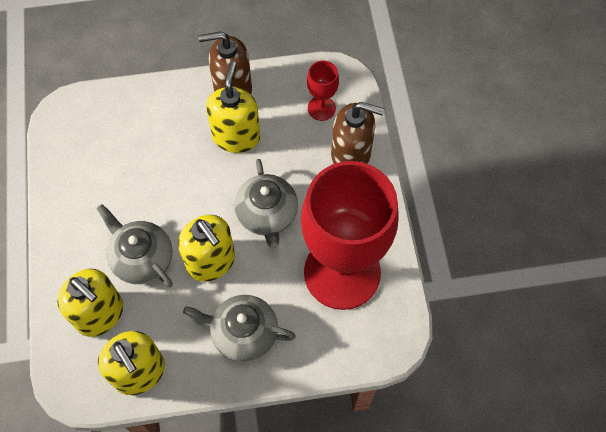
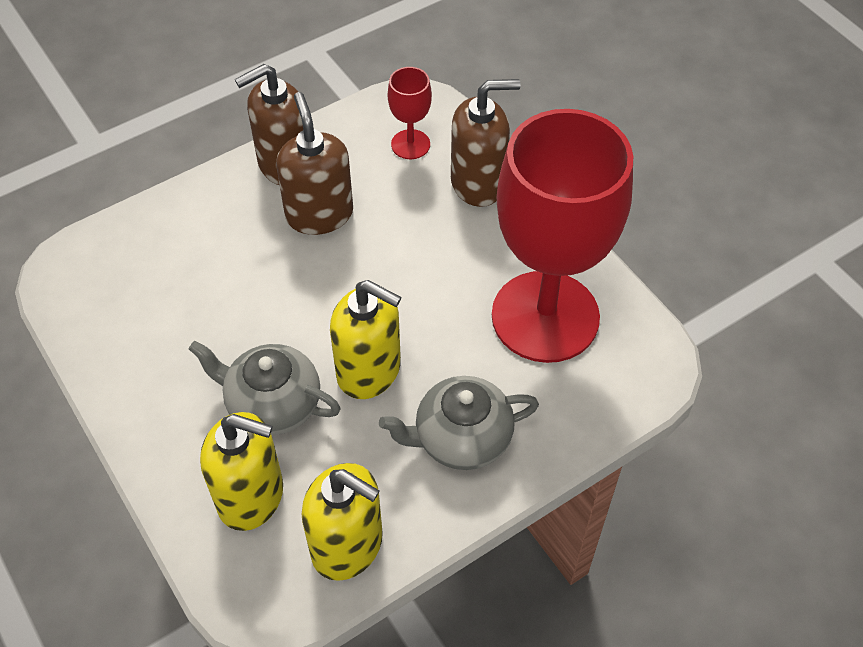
camera: 25 degrees left, 10 degrees down
yellow soap dispenser [206,61,260,153] -> brown soap dispenser [276,92,353,235]
grey teapot [235,159,298,248] -> none

